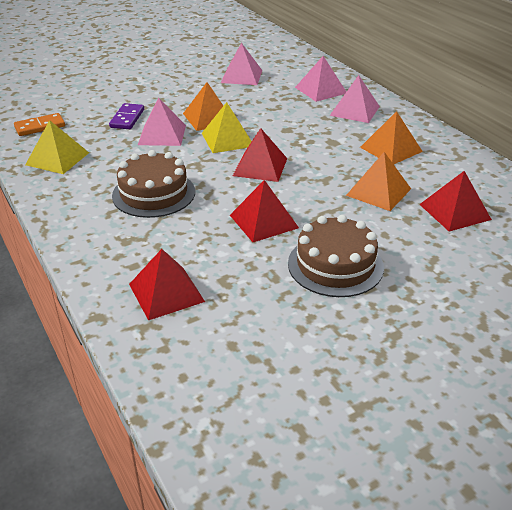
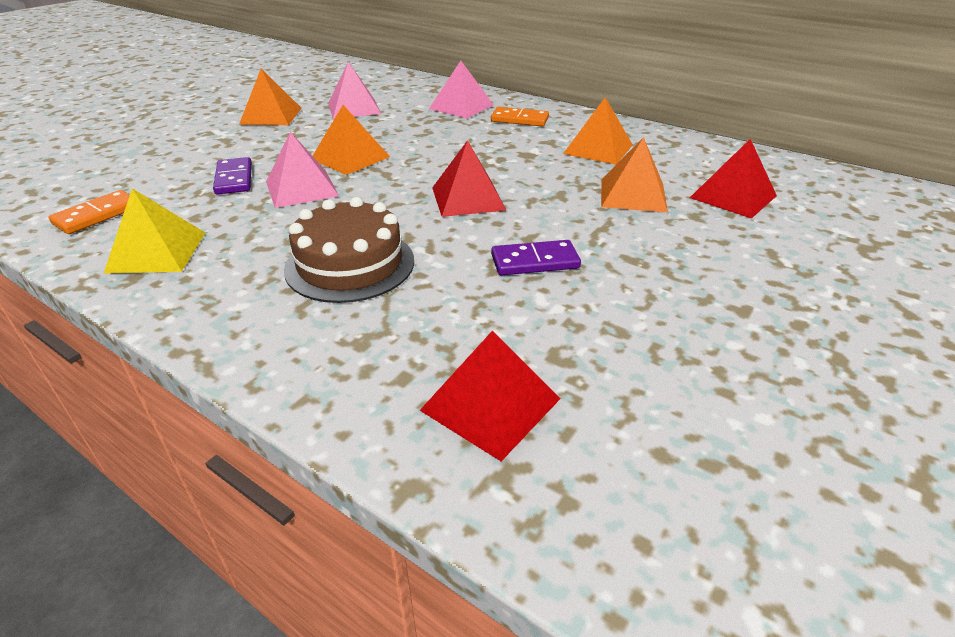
camera: 25 degrees left, 0 degrees up
yellow pyramid [202,102,252,153] -> none
red pyramid [230,180,299,242] -> purple domino [491,240,581,275]
brown cake [288,215,384,297] -> none
pink pyramid [330,75,380,123] -> orange domino [491,107,549,126]
none -> orange pyramid [239,69,302,125]

